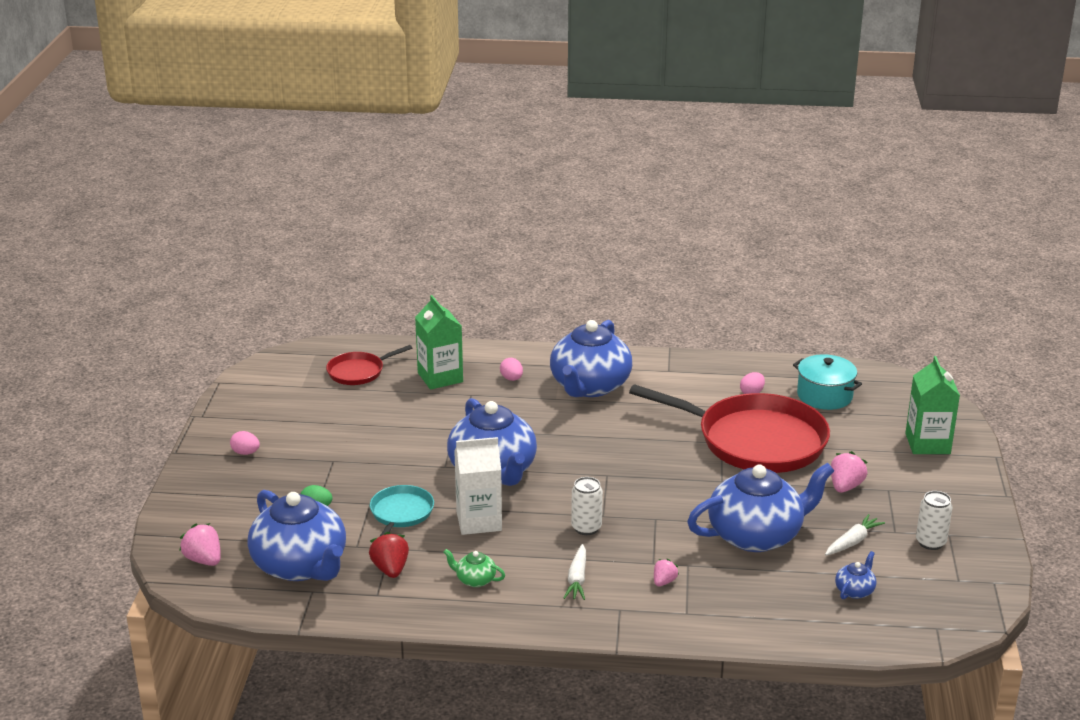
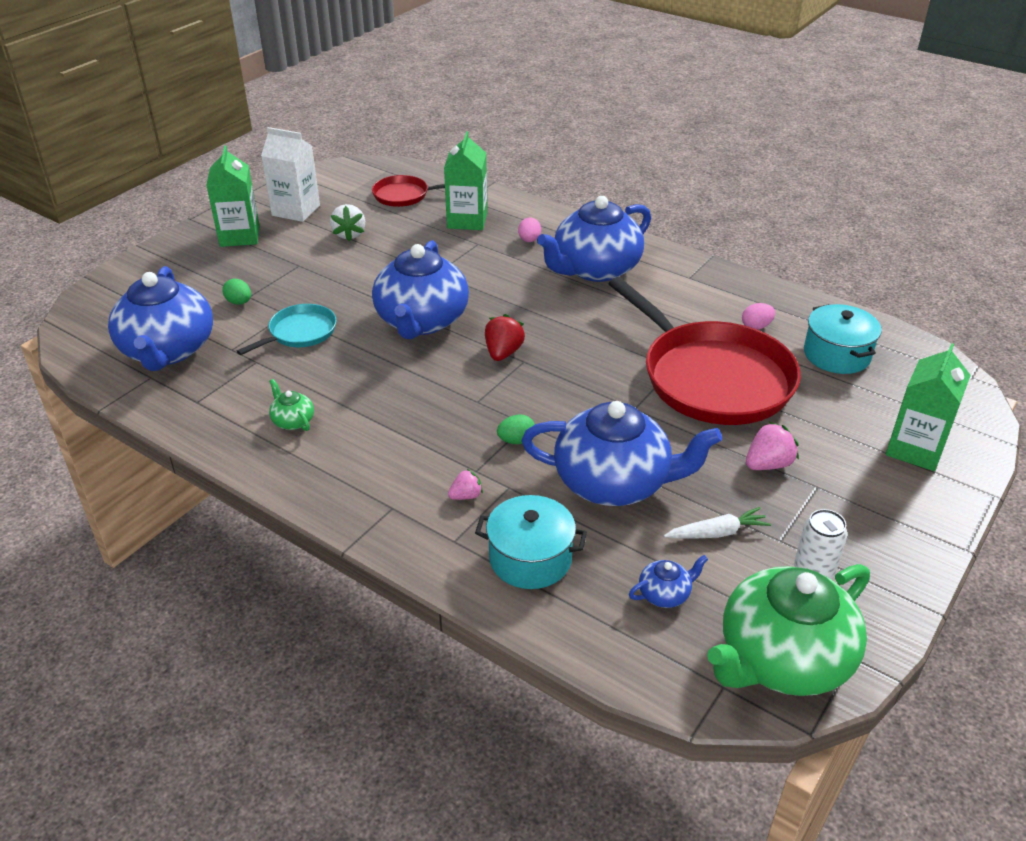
camera: 30 degrees right, 10 degrees up
pink strawberry [179,523,221,566] -> none
pink egg [230,431,260,455] -> green carton [206,146,260,247]
red strawberry [369,532,409,578] -> red strawberry moved to [485,314,525,361]
white carton [454,437,502,535] -> white carton moved to [261,127,320,222]
white carrot [564,544,586,600] -> none
white can [571,477,603,535] -> none
none -> white strawberry [330,204,365,241]
none -> turquoise pot [475,495,587,589]
none -> green egg [497,414,535,444]
none -> green teapot [707,564,870,696]

